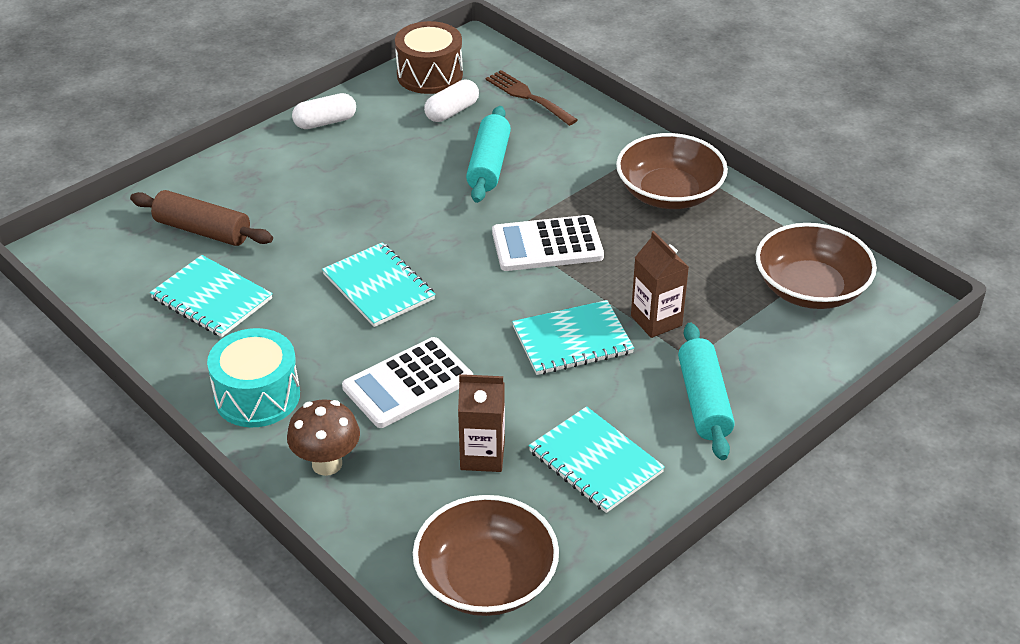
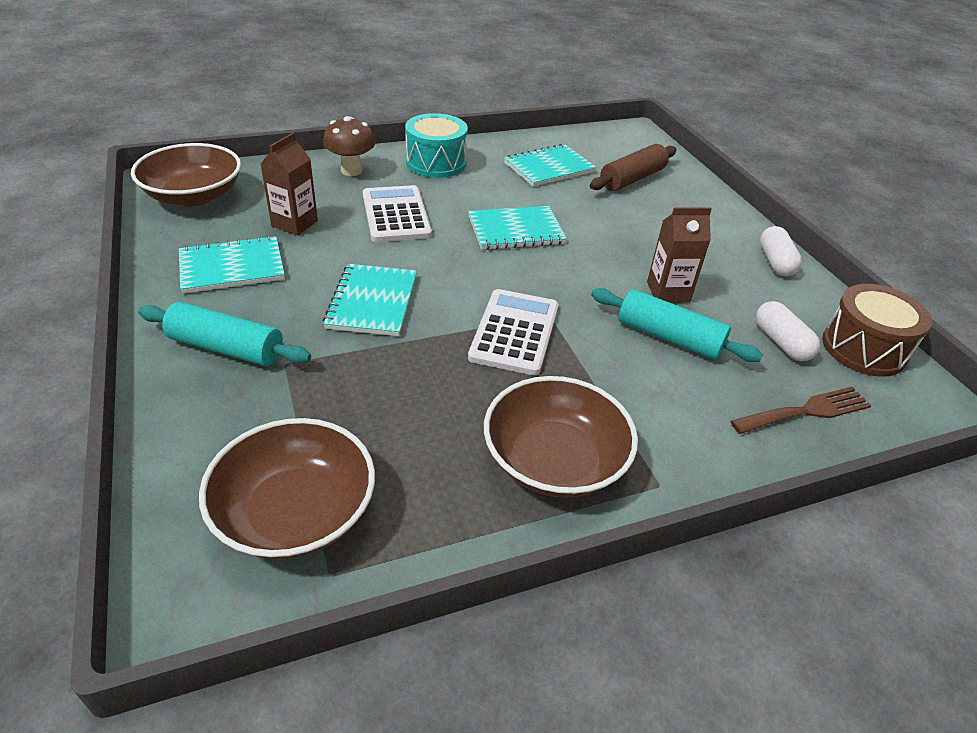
camera: 110 degrees right, 0 degrees up
brown carton [631,231,689,338] -> brown carton moved to [647,207,712,303]

